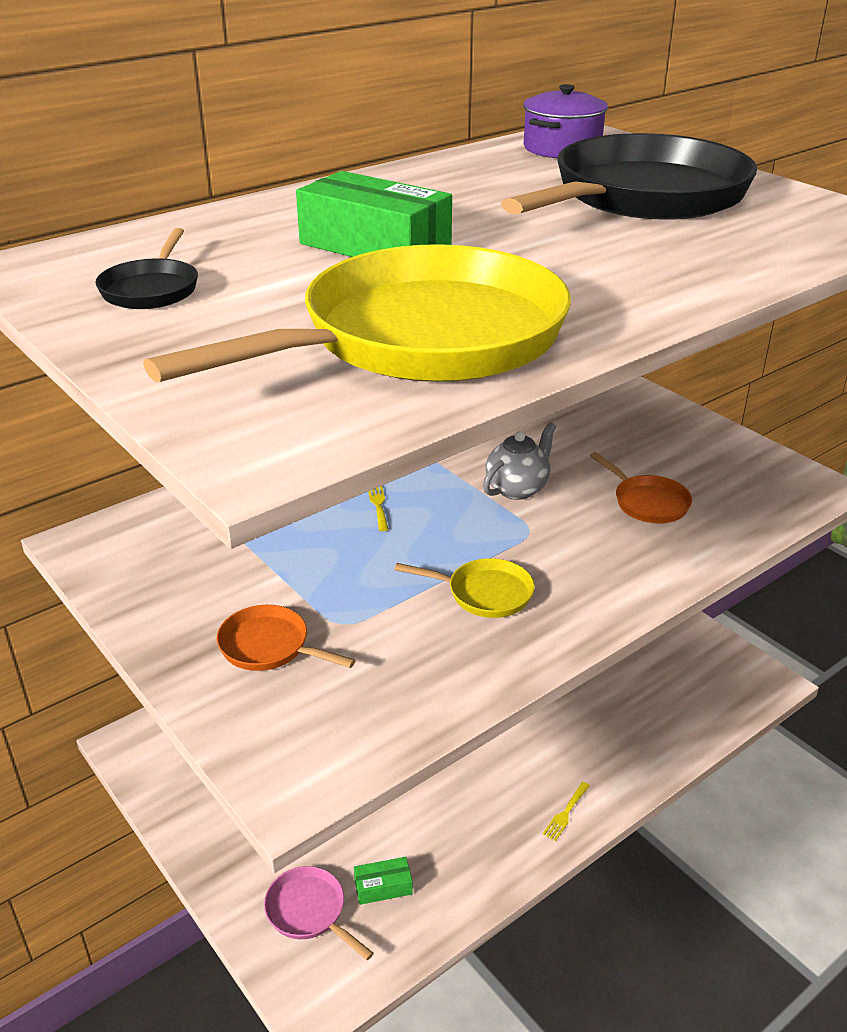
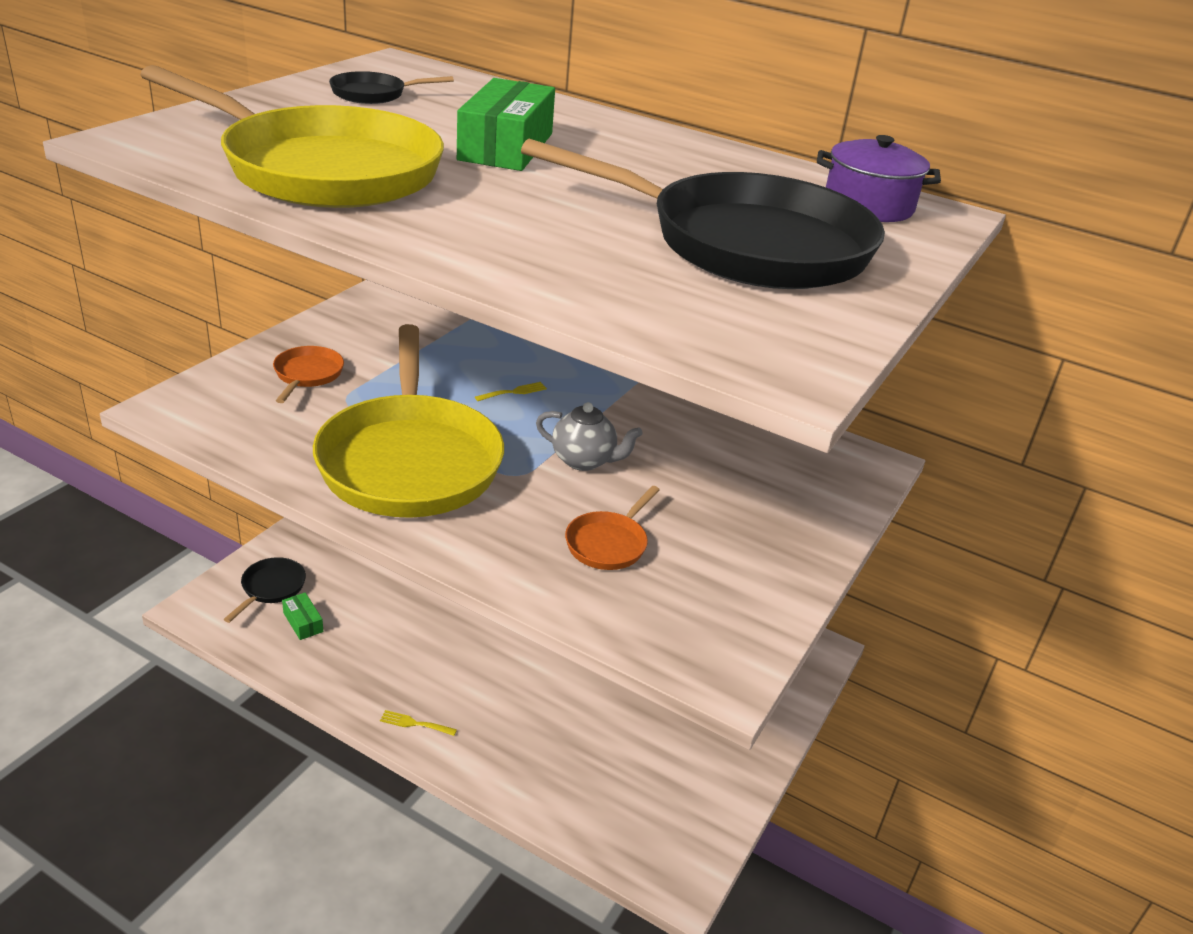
camera: 65 degrees right, 0 degrees up
pink pan [264,866,374,960] -> black pan [224,557,306,623]
yellow pan [394,558,535,618] -> yellow pan [313,324,504,518], size x2.42

